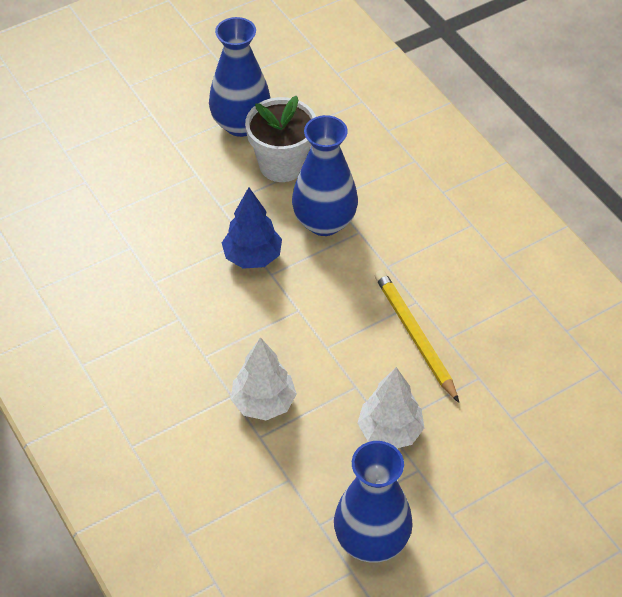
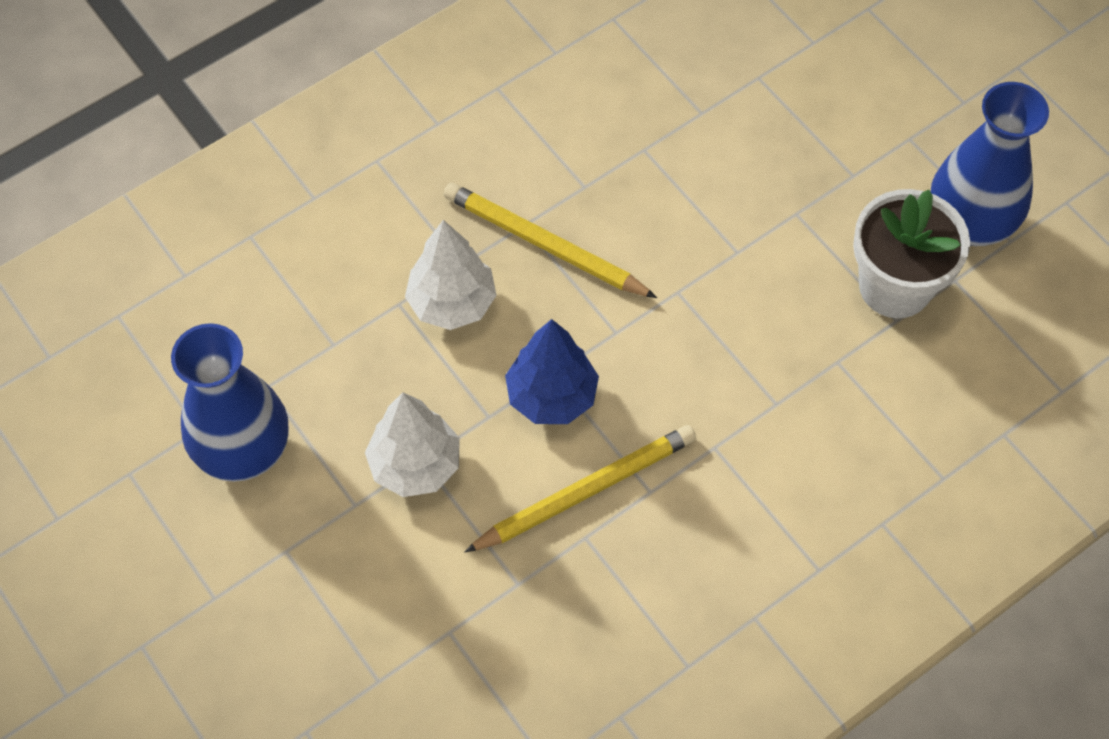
camera: 85 degrees right, 10 degrees up
blue tree [222,187,282,269] -> blue tree moved to [505,319,599,424]
blue vase [292,115,358,236] -> none
none -> yellow pencil [443,183,657,298]

